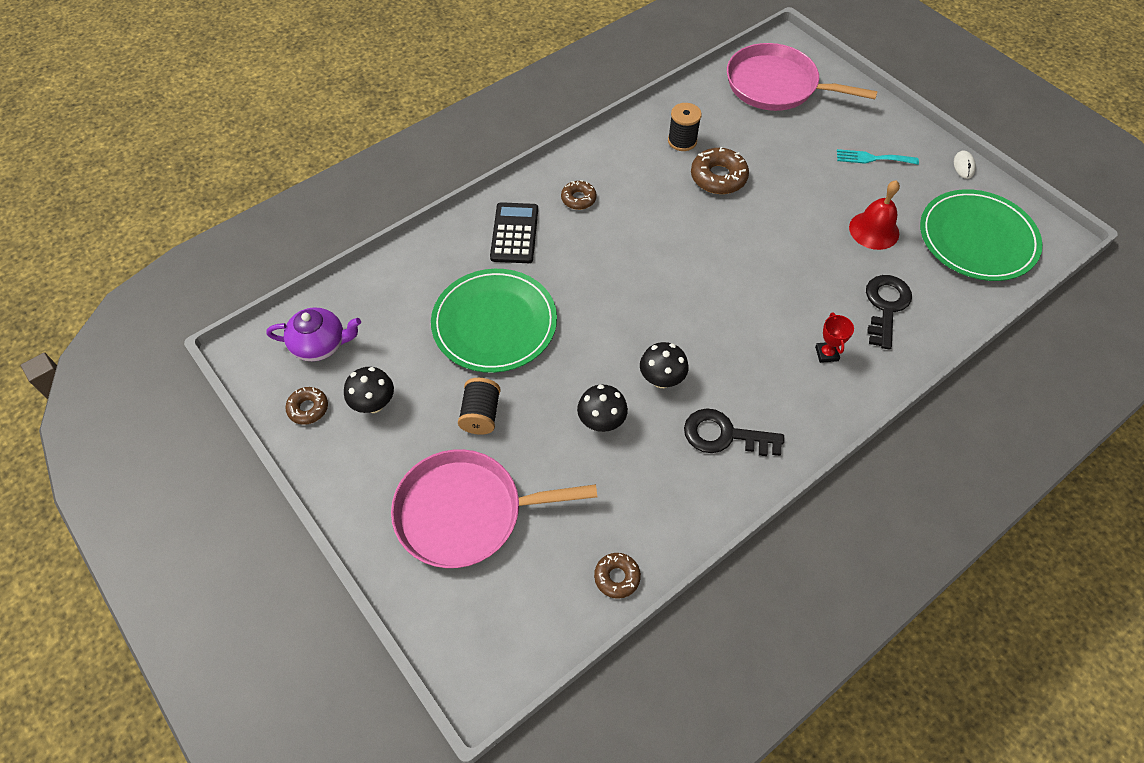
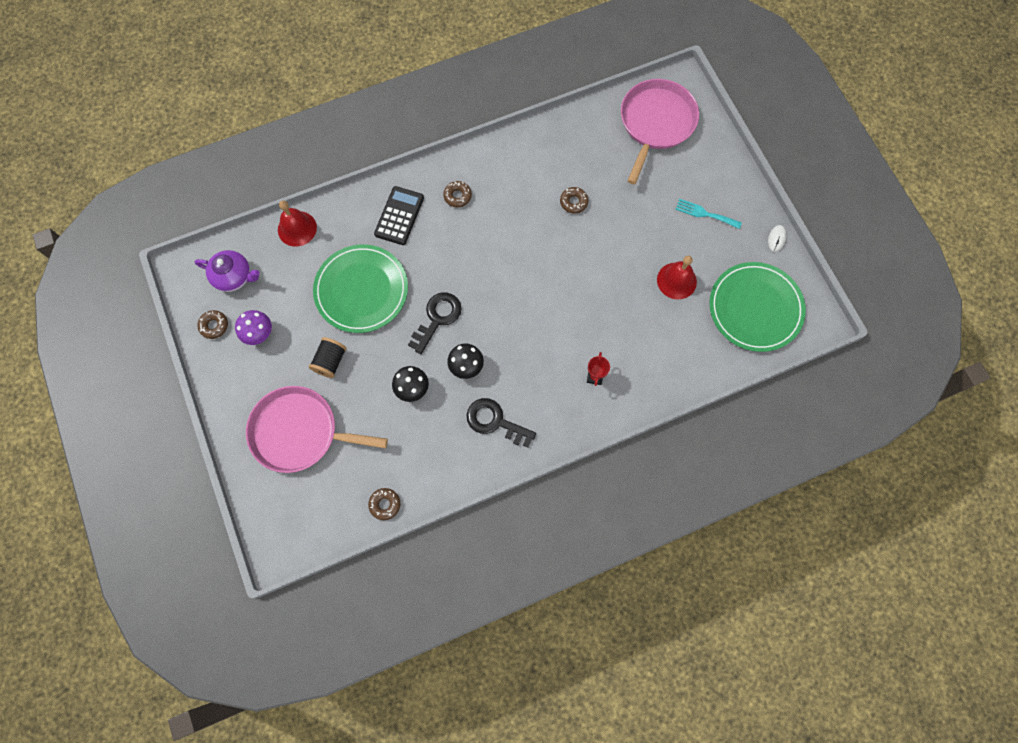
camera: 15 degrees right, 15 degrees up
black mushroom [344,367,394,413] -> purple mushroom [235,310,272,345]
black spool [668,103,702,151] -> none
brown donut [691,147,749,194] -> brown donut [560,187,588,214], size x0.61
pink pan [727,43,878,111] -> pink pan turned 75 degrees clockwise [621,79,699,184]
black key [866,275,912,350] -> black key moved to [408,292,462,354]
none -> red bell [278,201,317,247]

